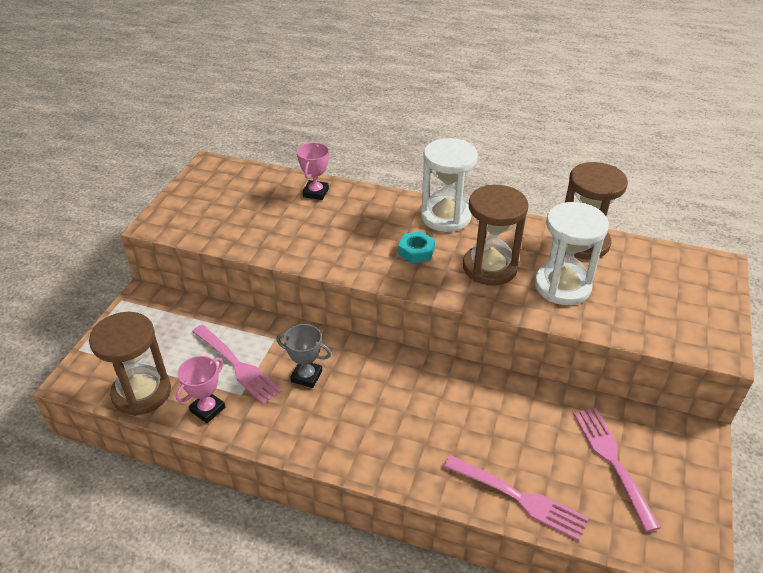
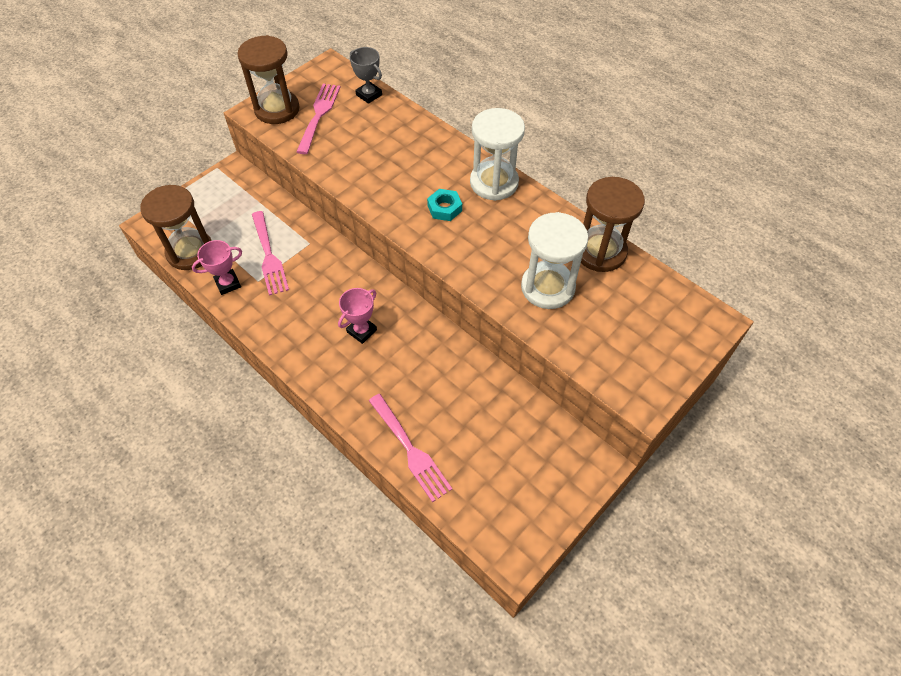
camera: 25 degrees right, 15 degrees up
grey trophy [276,324,331,388] -> grey trophy moved to [350,47,382,104]
pink trophy [297,142,329,200] -> pink trophy moved to [338,288,377,344]
brown hourglass [463,185,528,285] -> brown hourglass moved to [237,35,300,124]
pink fork [573,408,661,532] -> pink fork moved to [296,84,340,154]

